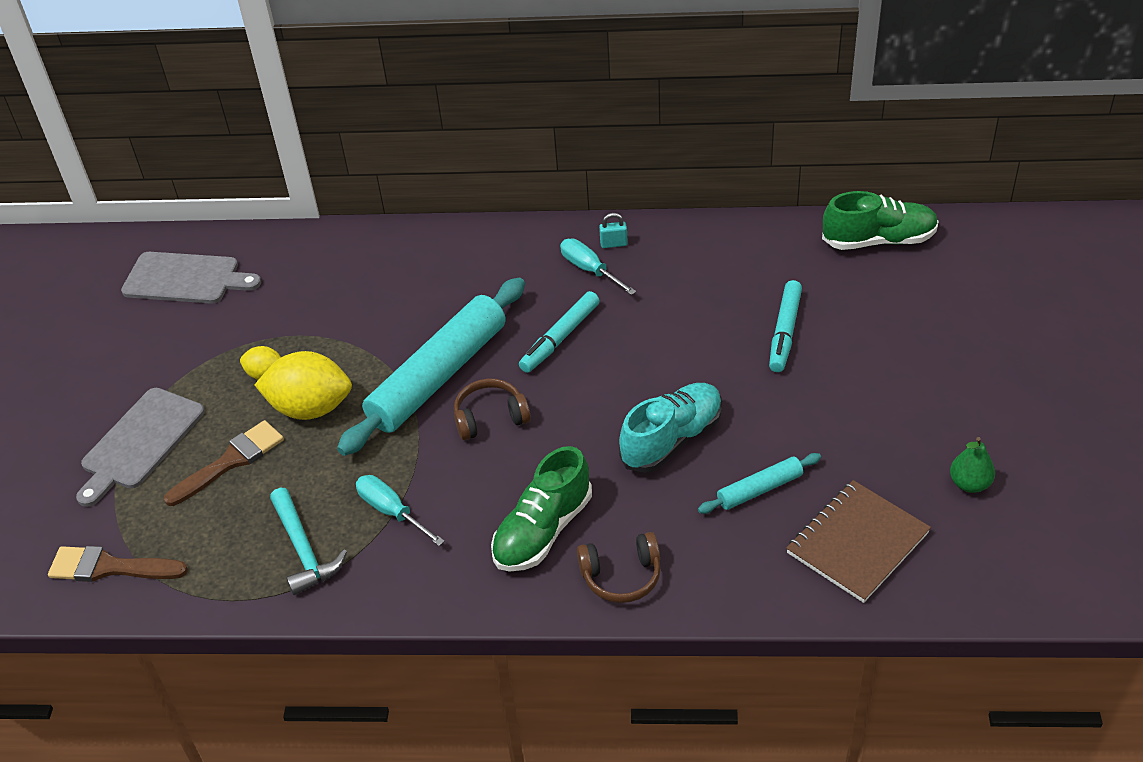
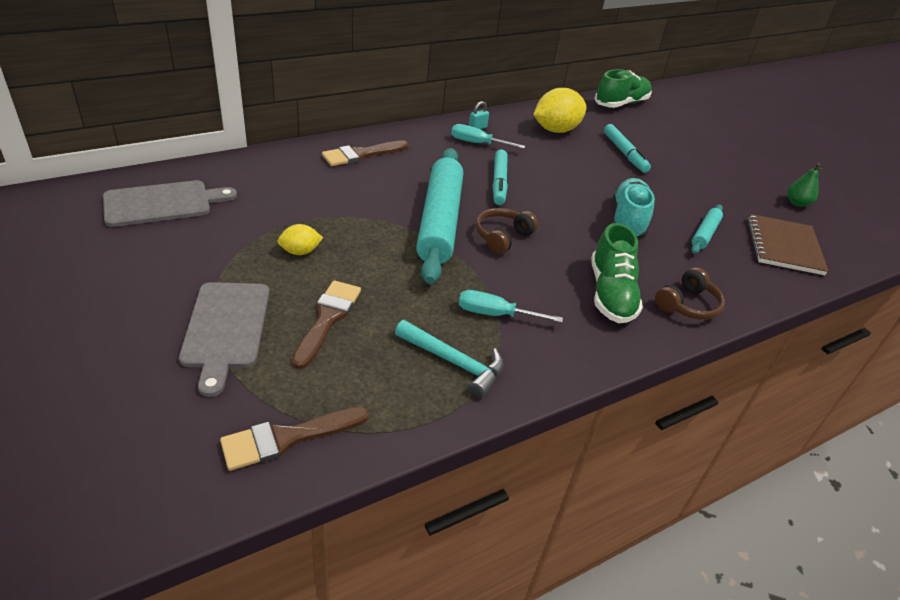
camera: 40 degrees left, 5 degrees down
yellow lemon [255,351,352,420] -> yellow lemon moved to [533,88,587,133]
none -> brown brush [322,140,408,166]

